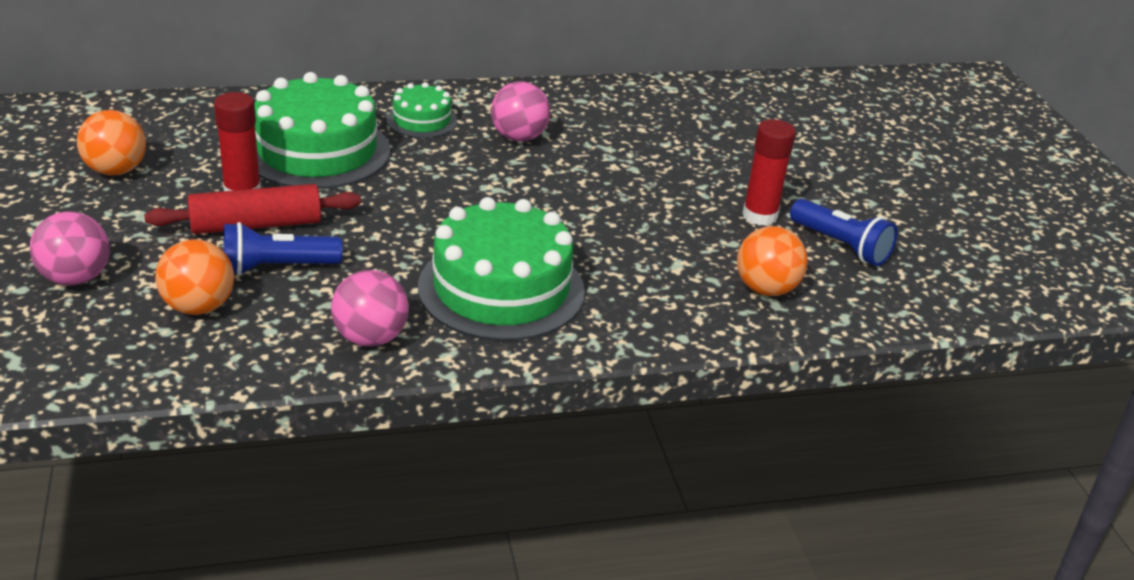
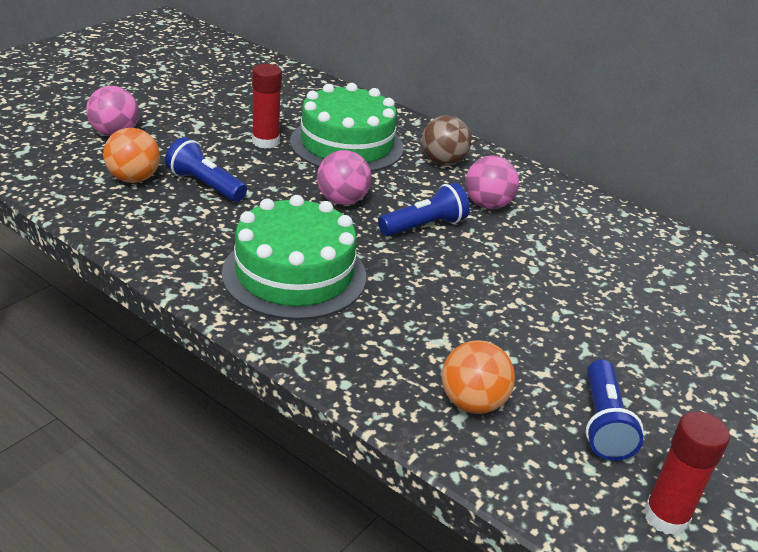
camera: 50 degrees right, 0 degrees up
orange ball [77,110,146,176] -> none
red rolling pin [144,184,361,234] -> none
pink ball [331,270,409,347] -> pink ball moved to [317,150,372,205]
green cake [387,82,457,138] -> brown ball [422,115,471,166]
red glue stick [742,119,796,226] -> red glue stick moved to [644,411,730,535]
none -> blue flashlight [378,183,470,236]

